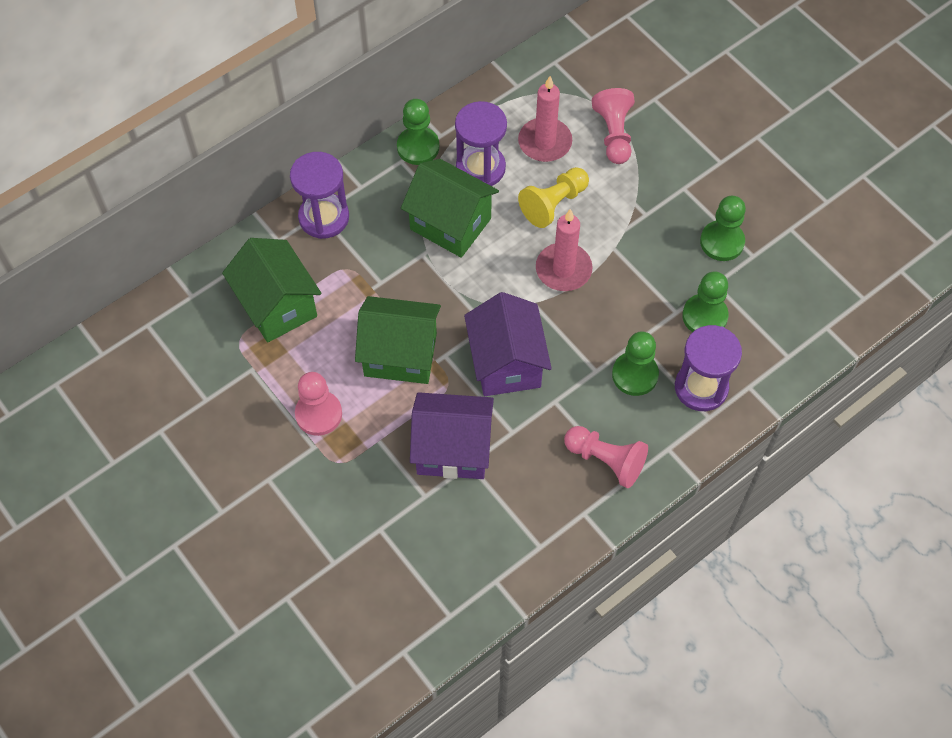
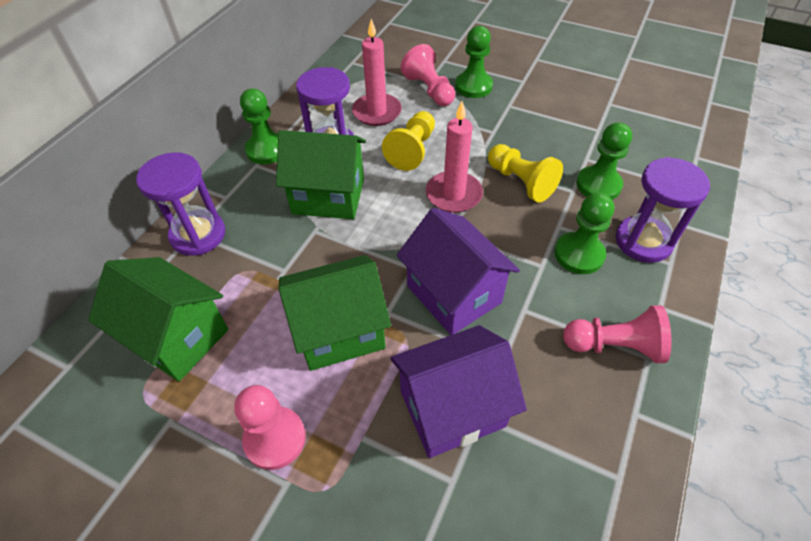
camera: 25 degrees left, 10 degrees down
green pawn [700,196,746,261] -> green pawn moved to [455,26,493,98]
none -> yellow pawn [488,144,563,203]

